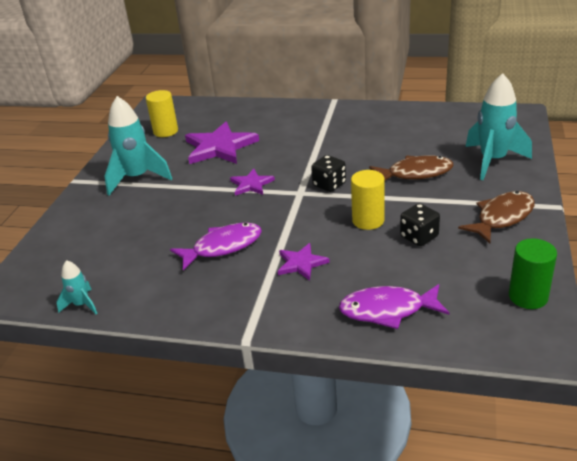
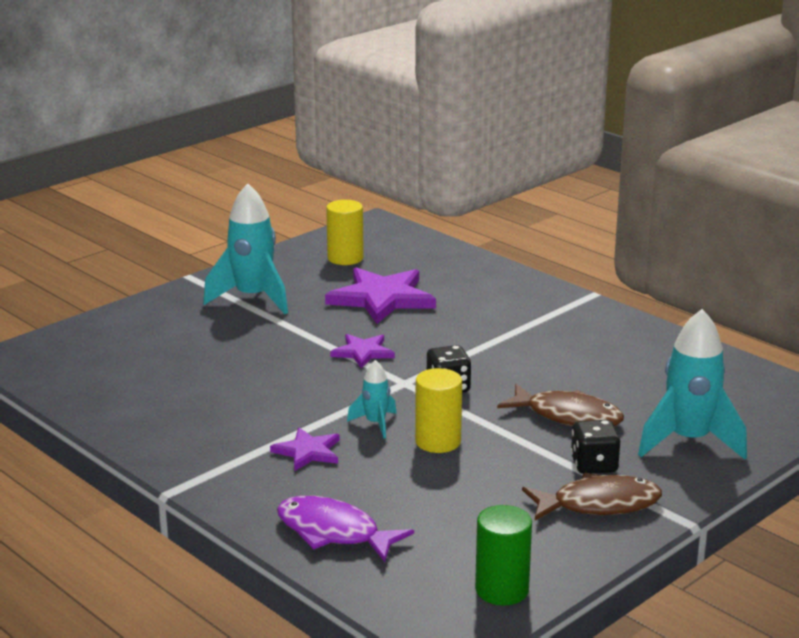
camera: 30 degrees right, 10 degrees down
turquoise rocket [56,260,98,314] -> turquoise rocket moved to [347,360,397,439]
purple fish [170,223,262,271] -> none
black dice [400,203,440,246] -> black dice moved to [571,420,620,474]

